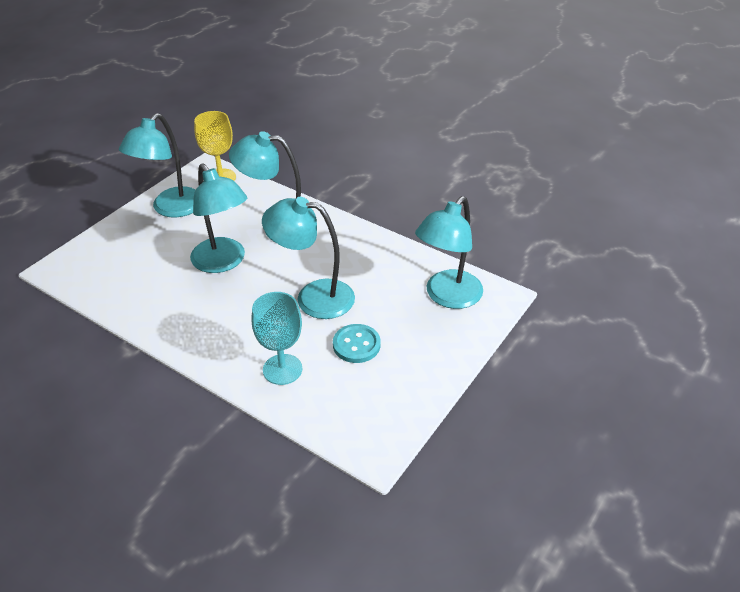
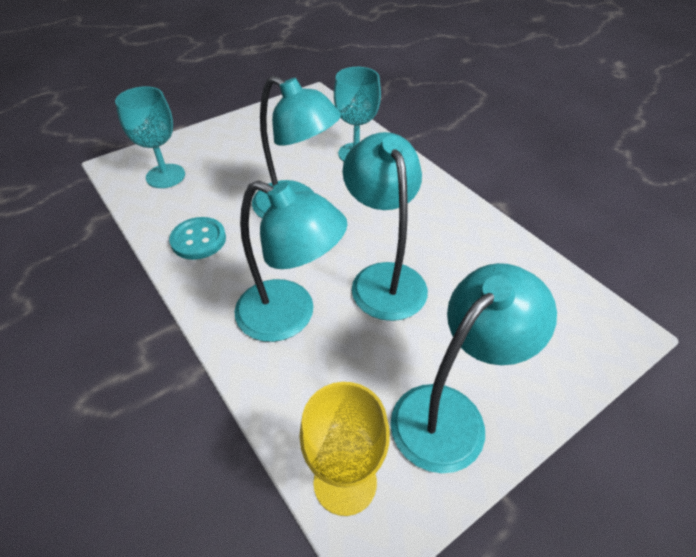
camera: 160 degrees left, 5 degrees up
turquoise button [333,324,381,363] -> turquoise button moved to [169,217,226,260]
turquoise lamp [415,196,483,309] -> turquoise goblet [115,86,185,188]

